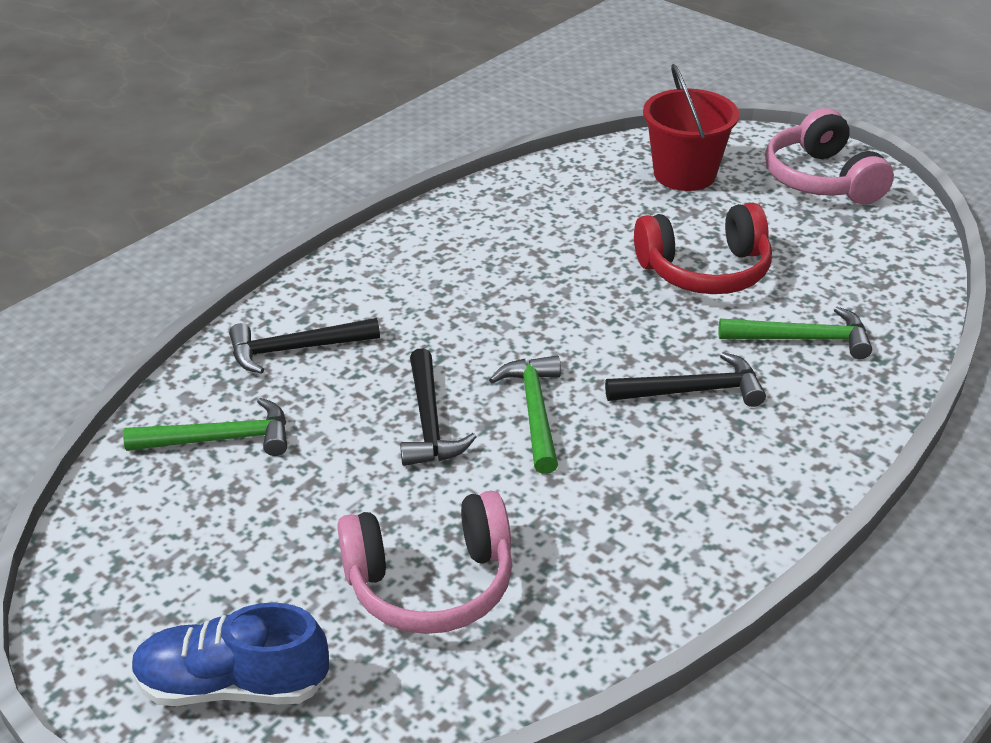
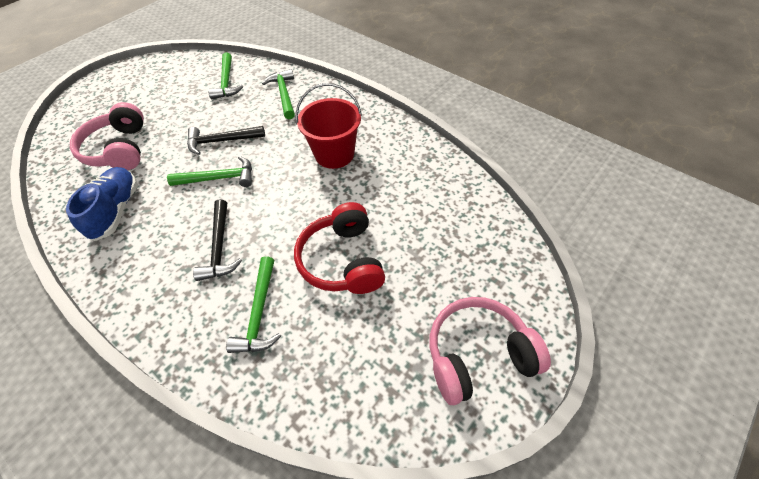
camera: 90 degrees right, 15 degrees up
blue shoe [132,602,329,706] -> blue shoe moved to [66,167,138,241]
black hammer [229,318,380,374] -> green hammer [262,69,295,119]
red bucket [643,64,739,191] -> red bucket moved to [295,83,362,169]

